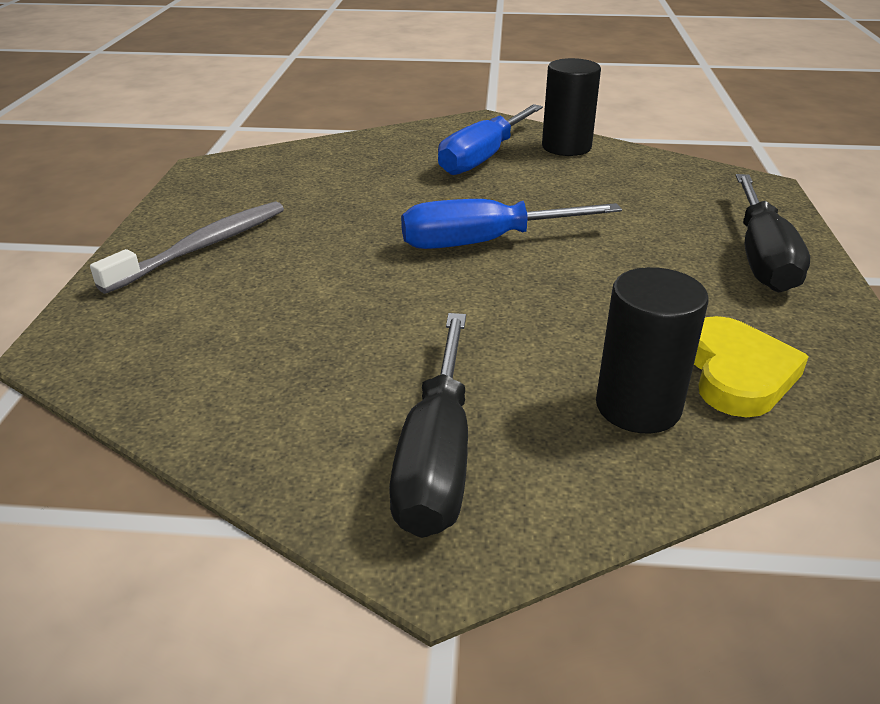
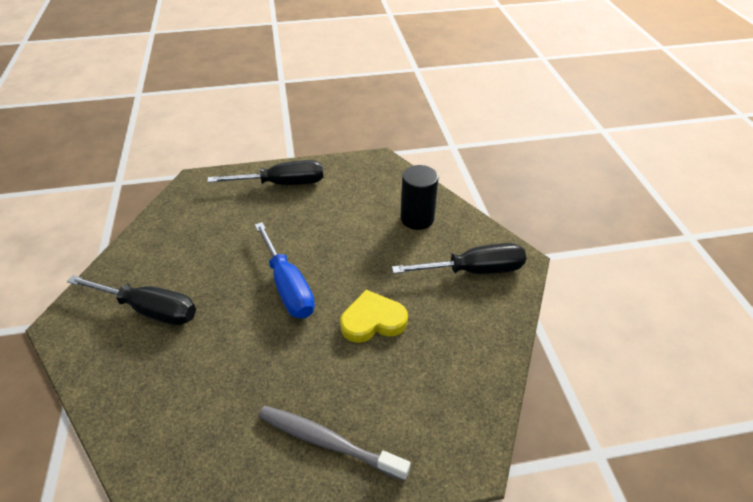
camera: 105 degrees left, 10 degrees up
blue screwdriver [438,104,543,175] -> black screwdriver [67,275,196,325]
black cylinder [542,58,601,156] -> none
yellow heart [694,316,809,417] -> yellow heart moved to [340,290,408,343]

